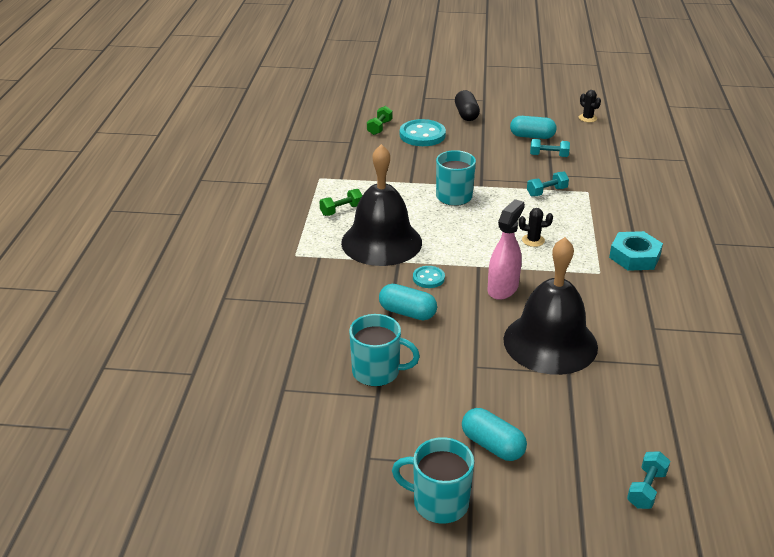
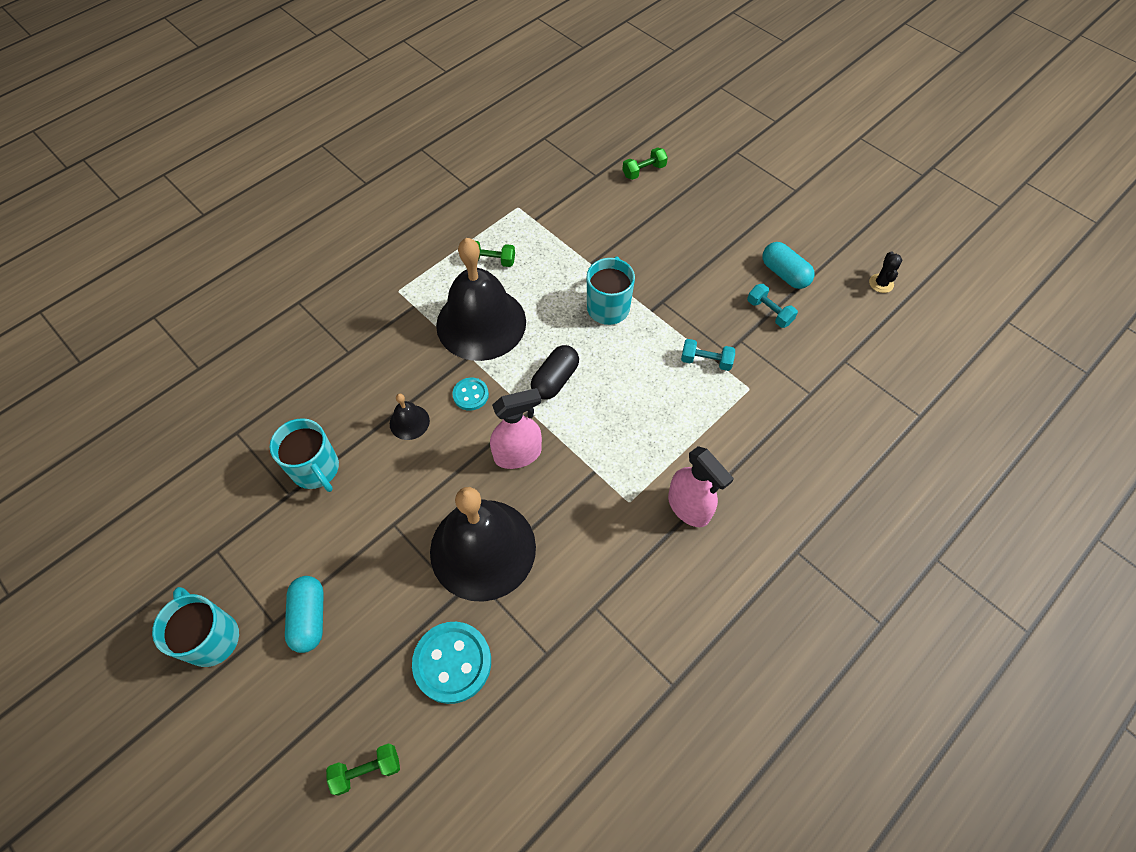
camera: 40 degrees right, 25 degrees up
turquoise capsule [379,284,437,320] -> black bell [390,393,430,440]
turquoise button [400,119,446,146] -> turquoise button moved to [412,622,491,704]
black capsule [455,90,480,121] -> black capsule moved to [531,345,579,400]
black cactus [519,208,553,247] -> none
turquoise nut [609,231,663,271] -> pink spray bottle [668,446,734,527]
turquoise dumbbell [627,451,670,509] -> green dumbbell [326,744,400,796]

